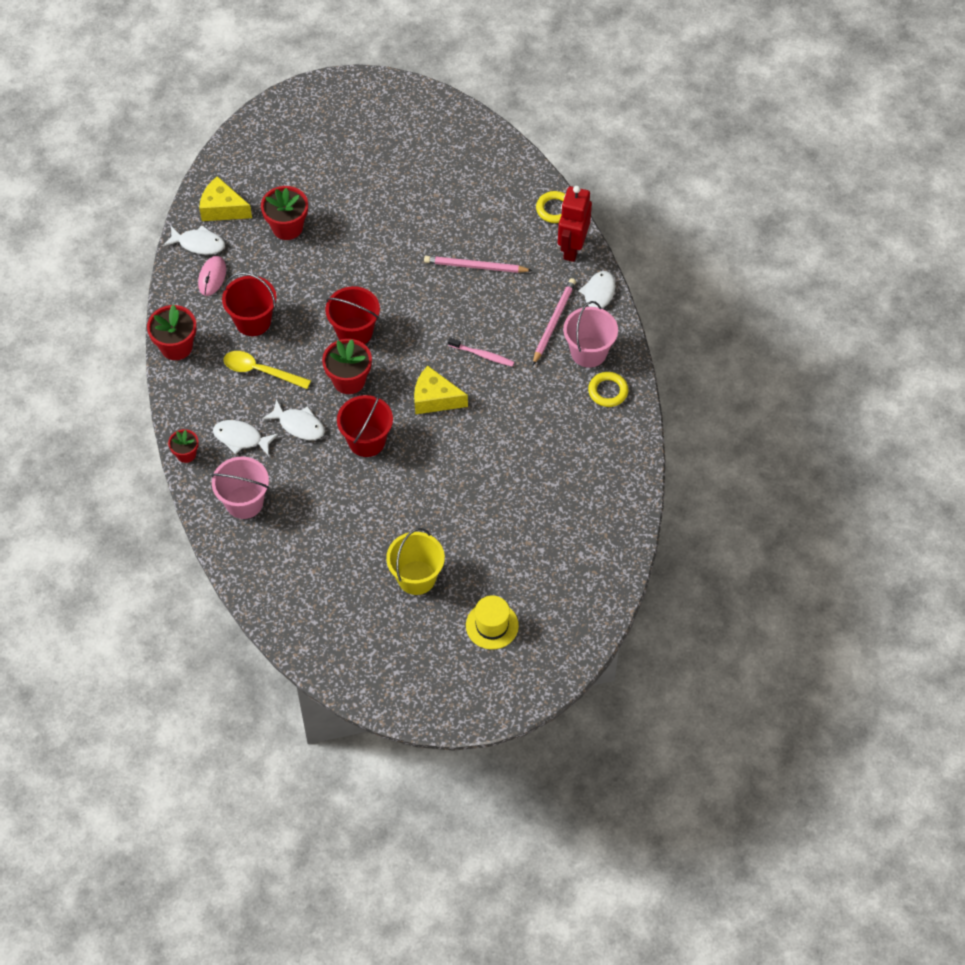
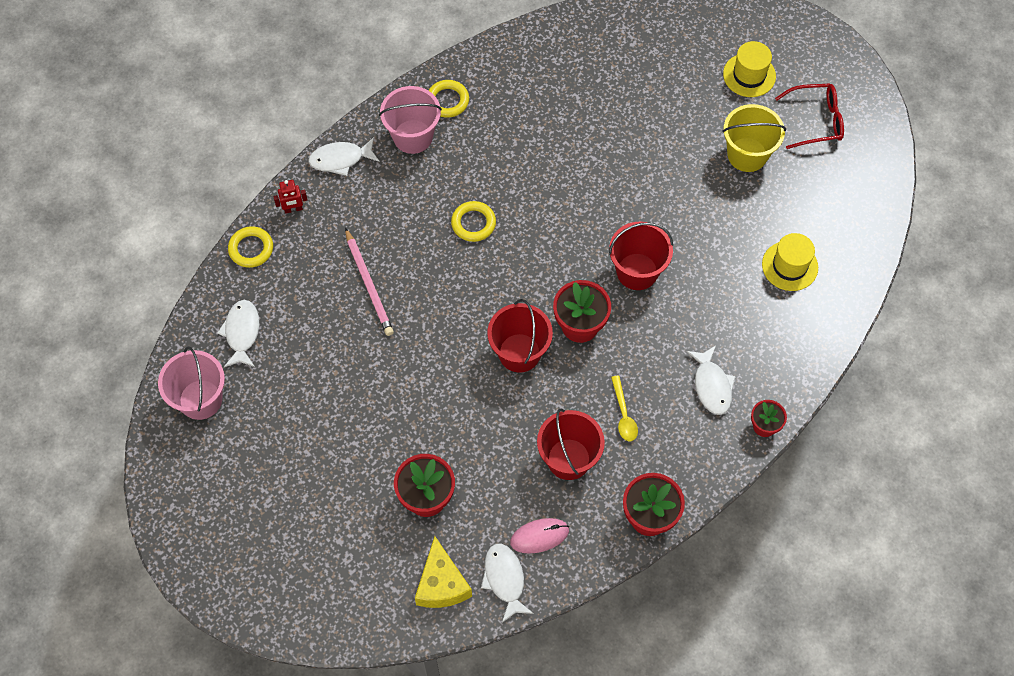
camera: 120 degrees left, 5 degrees up
pink bucket [211,456,269,519] -> pink bucket moved to [158,346,225,420]
yellow spoon [224,351,311,389] -> yellow spoon [611,376,638,441], size x0.67
white fish [262,399,325,440] -> white fish moved to [217,300,259,367]
yellow cheese [414,366,468,414] -> none
pink toothbrush [448,338,514,367] -> yellow ring [451,201,496,242]
pink pencil [533,278,576,365] -> none
red robot [558,186,592,262] -> red robot [273,180,307,214], size x0.48
none -> yellow hat [762,233,818,291]
none -> red glasses [775,83,844,149]

